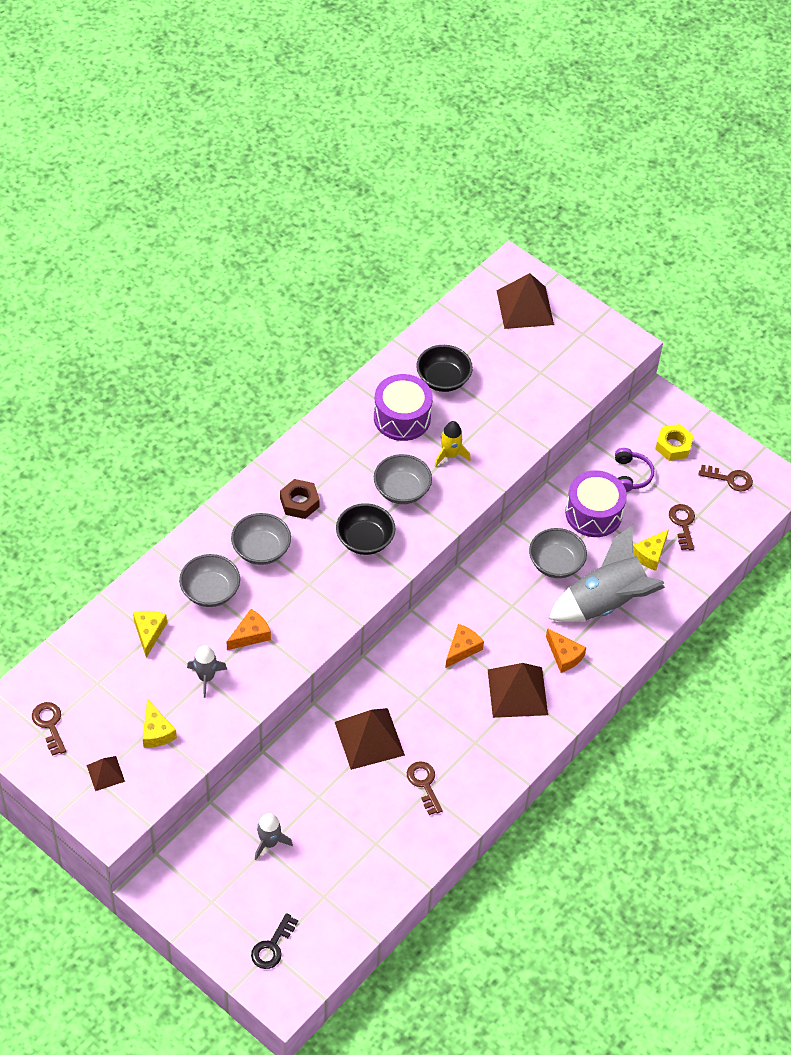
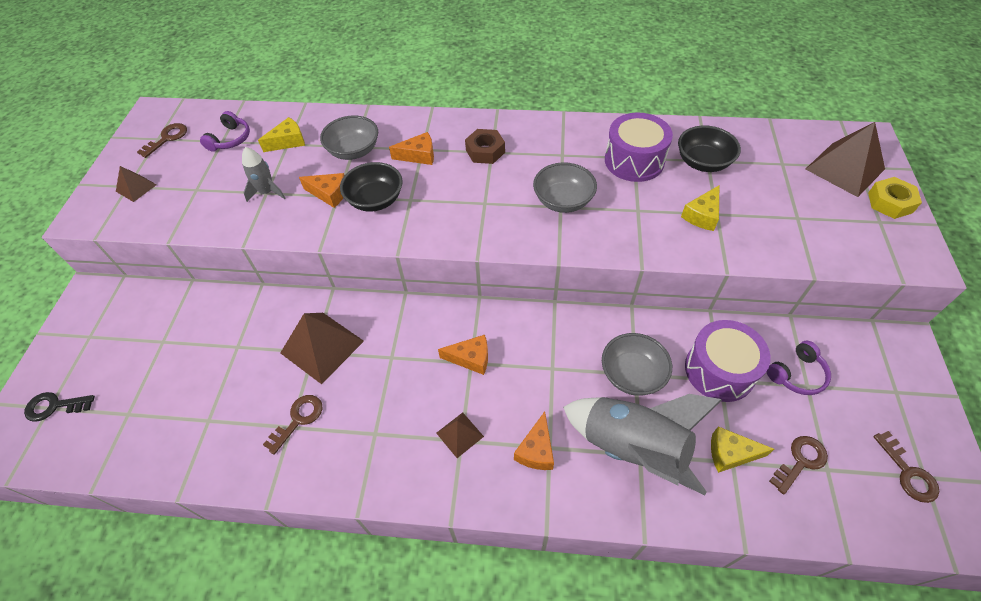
camera: 60 degrees right, 0 degrees up
yellow cheese [143,698,177,748] -> yellow cheese moved to [681,186,719,231]
grey bowl [231,513,291,565] -> orange cheese [389,132,434,165]
grey rocket [255,813,293,860] -> none
black bowl [336,503,395,555] -> black bowl moved to [340,162,403,212]
yellow rocket [435,421,471,467] -> none
brown pyramid [488,663,548,718] -> brown pyramid [436,412,484,458], size x0.52
yellow nut [655,424,694,461] -> yellow nut moved to [868,177,922,219]
none -> purple headphones [200,111,250,152]

